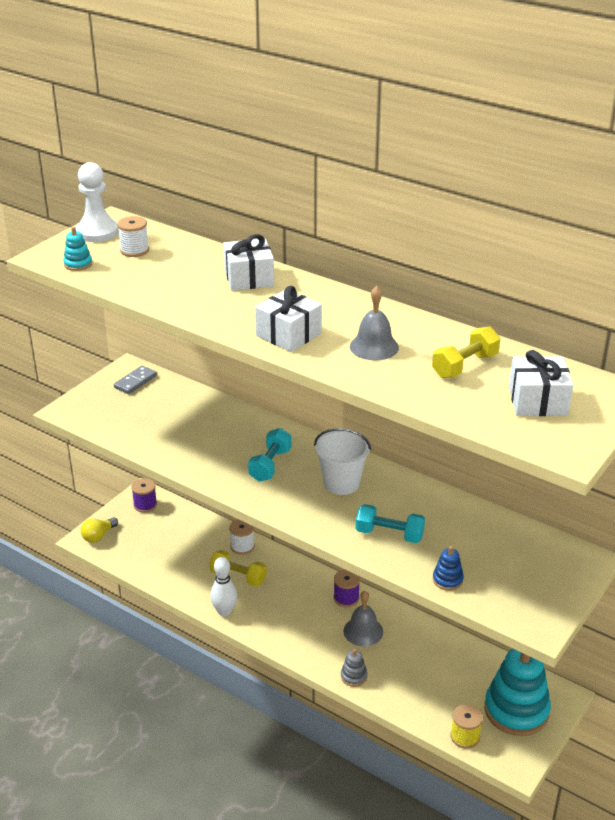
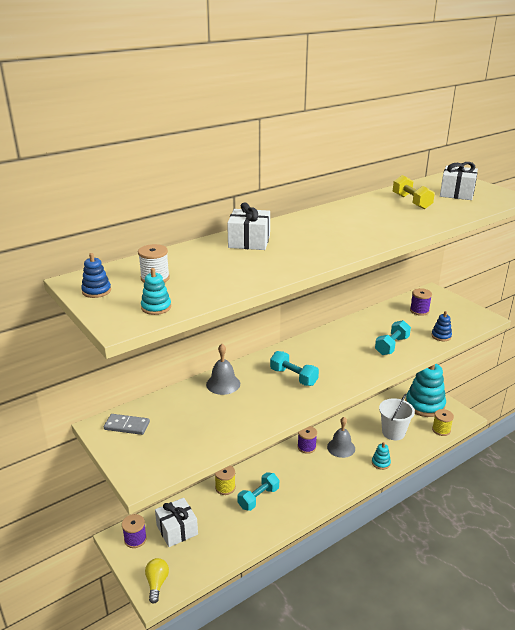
camera: 70 degrees left, 5 degrees down
white pawn [76,162,119,242] -> blue stacking toy [81,253,111,298]
yellow light bulb [81,517,118,543] -> yellow light bulb turned 150 degrees counterclockwise [145,558,169,604]
grey domino [114,366,157,394] -> grey domino turned 45 degrees counterclockwise [104,414,150,435]
yellow dumbbell [209,550,267,587] -> turquoise dumbbell [237,472,279,511]
white bowling pin [210,557,237,616] -> none
white spool [229,519,255,555] -> yellow spool [215,465,236,495]
white gift [255,286,322,352] -> white gift moved to [155,498,198,547]
white bucket [314,428,371,495] -> white bucket moved to [379,393,415,440]
grey stacking toy [341,649,368,687] -> turquoise stacking toy [372,442,391,470]
grey bell [350,286,399,360] -> grey bell moved to [206,344,240,395]
none -> purple spool [410,288,432,316]

